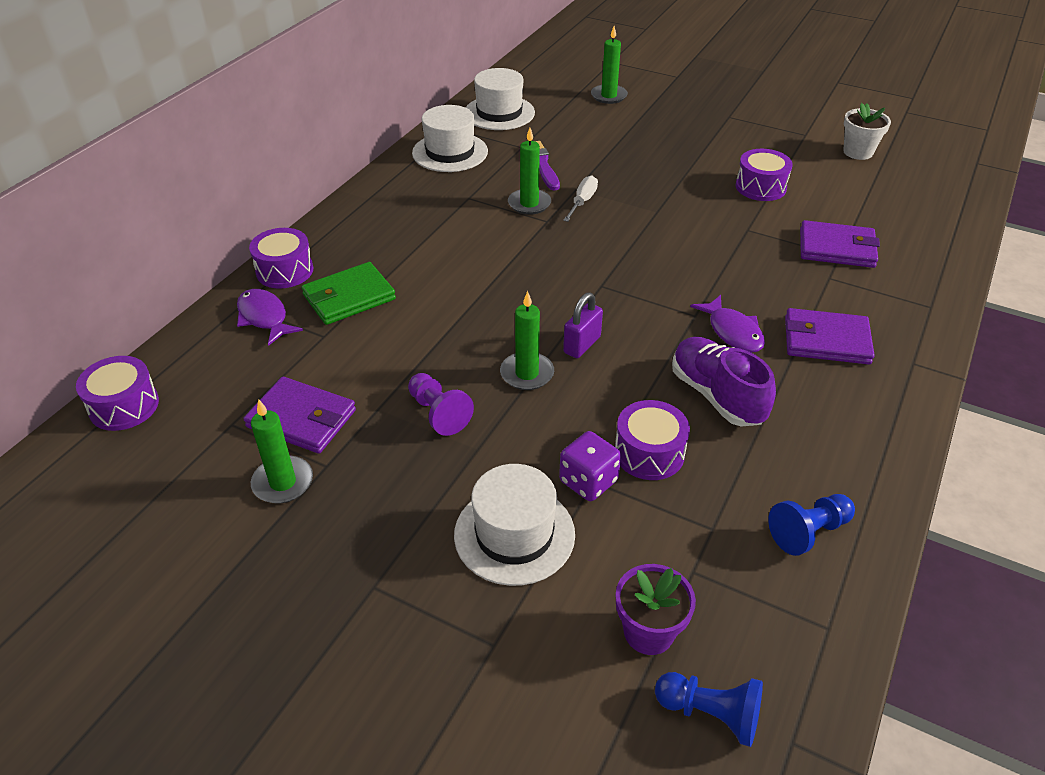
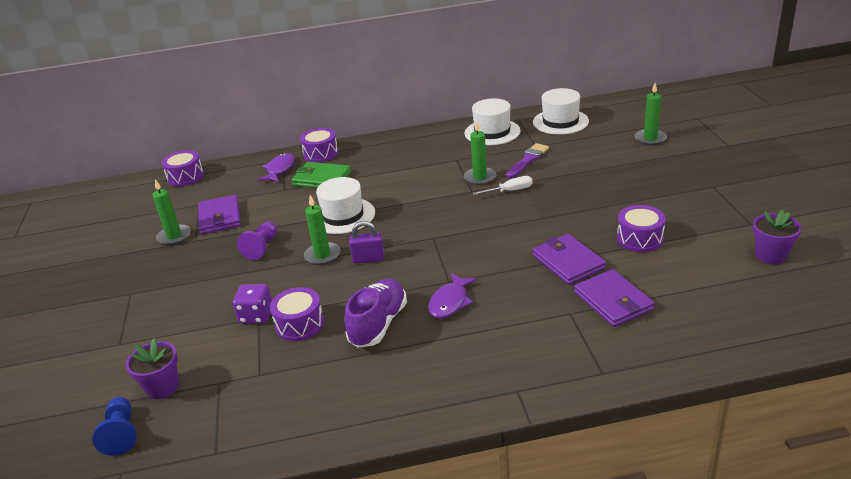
camera: 55 degrees right, 10 degrees down
white hat [454,464,575,586] -> white hat moved to [316,177,375,234]
blue pawn [768,494,855,556] -> none
purple wallet [785,308,875,364] -> purple wallet moved to [533,234,606,285]
white flower pot [843,103,891,160] -> purple flower pot [753,210,801,264]

